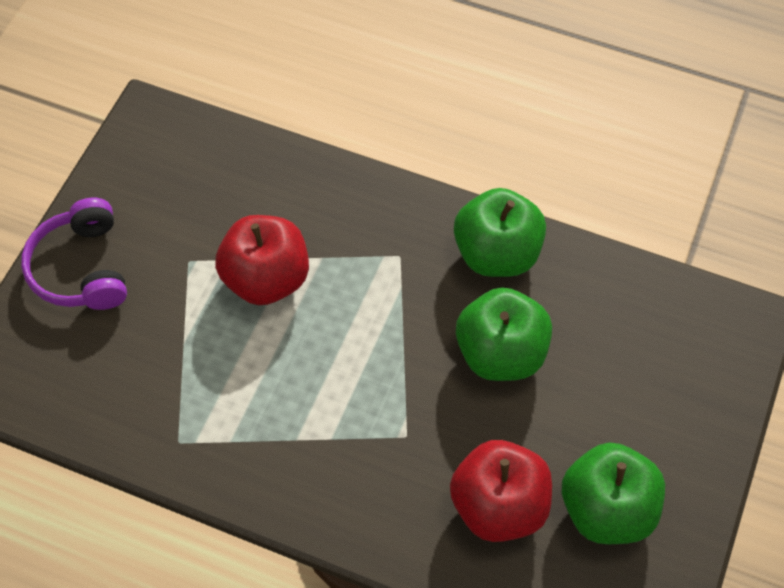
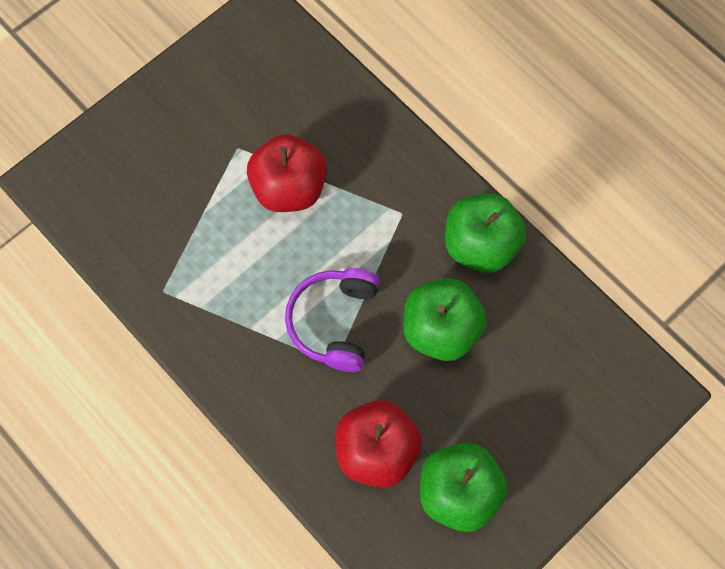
camera: 25 degrees right, 10 degrees up
purple headphones [21,198,127,310] -> purple headphones moved to [285,268,380,372]

